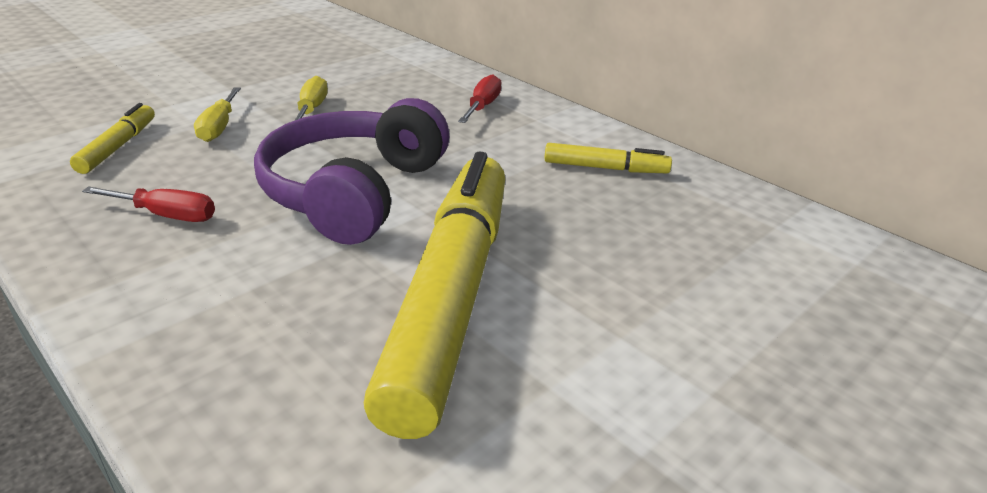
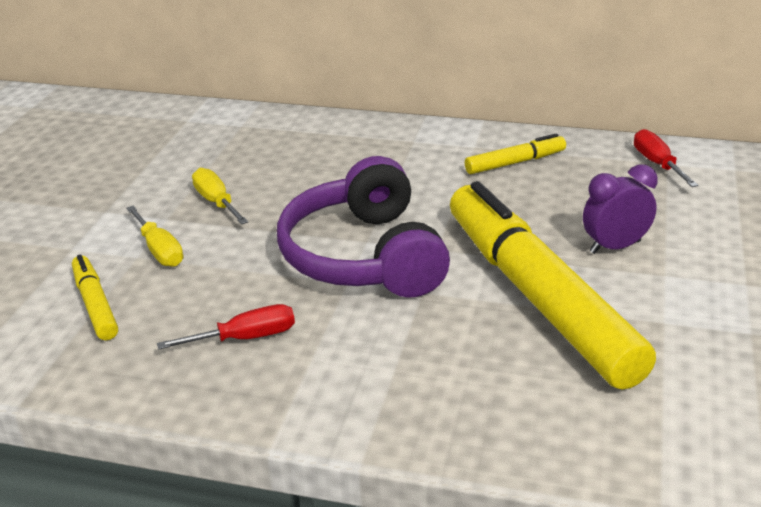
camera: 30 degrees left, 0 degrees up
red screwdriver [458,74,501,123] -> red screwdriver moved to [634,129,699,187]
none -> purple clock [583,164,658,254]

